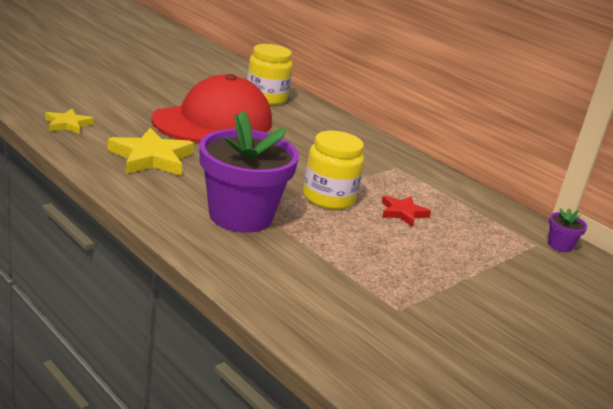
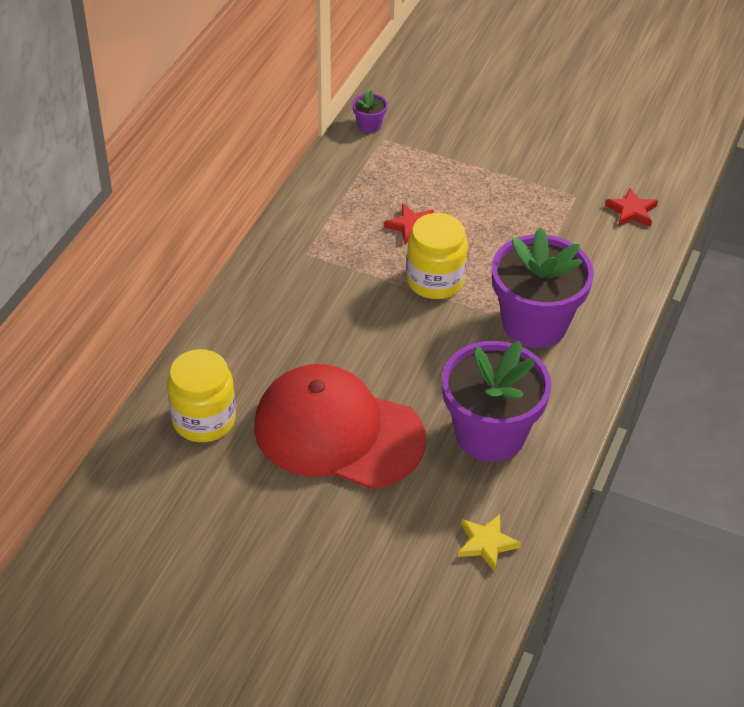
camera: 110 degrees left, 20 degrees up
yellow star [108,128,194,176] -> purple flower pot [442,341,552,462]
none -> red star [605,188,658,227]

